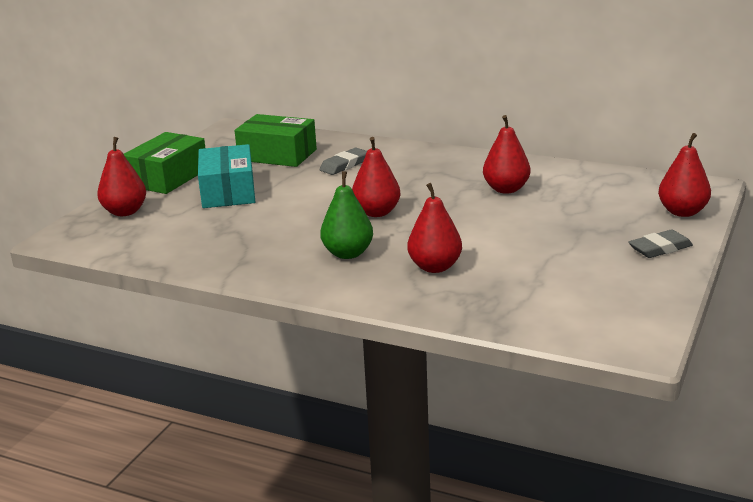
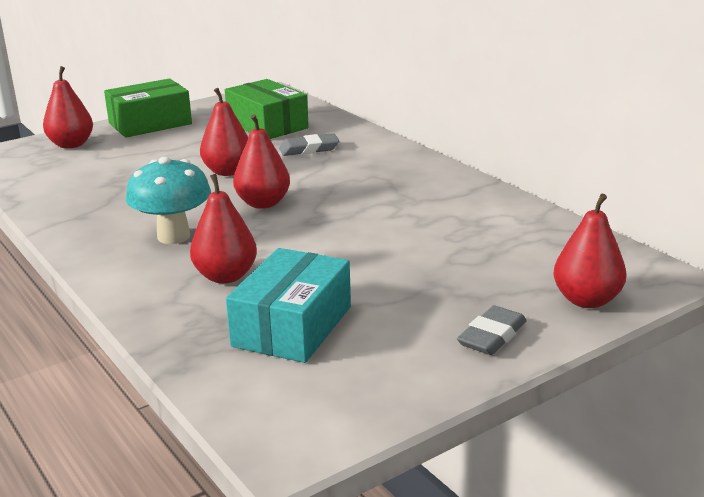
camera: 30 degrees right, 0 degrees up
turquoise box [198,144,255,208] -> turquoise box moved to [226,248,351,363]
green pear [320,171,373,259] -> turquoise mushroom [126,157,211,244]
red pear [483,115,530,193] -> red pear moved to [200,88,248,176]
grey eraser [628,229,693,258] -> grey eraser turned 60 degrees counterclockwise [457,305,527,355]

